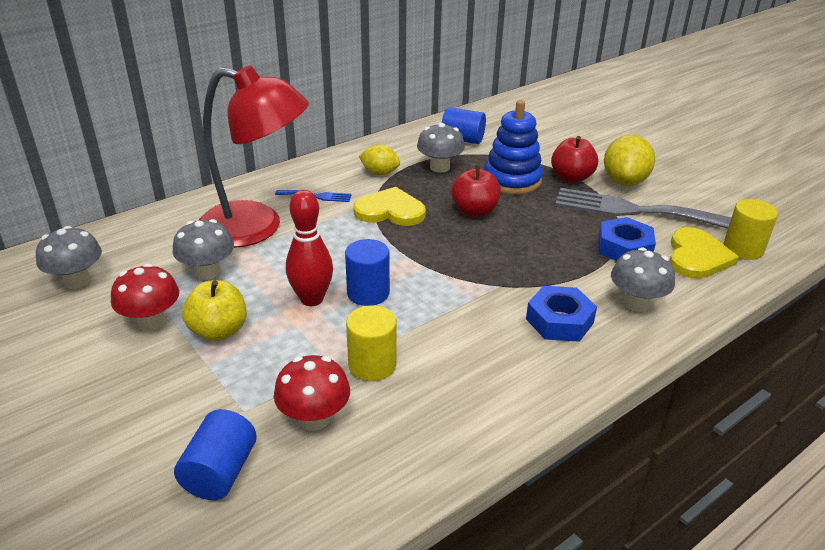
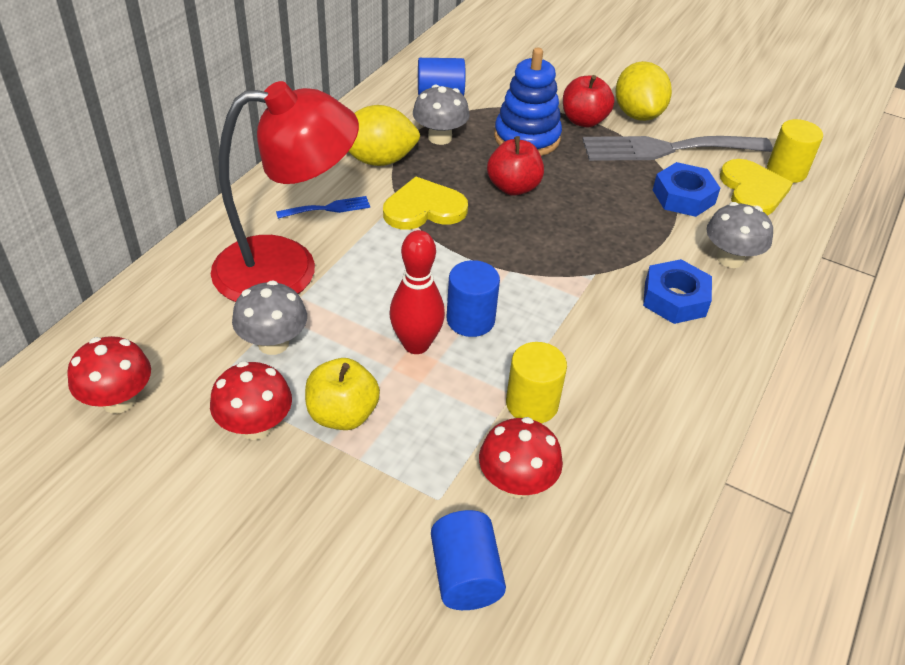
camera: 25 degrees left, 10 degrees up
grey mushroom [36,226,102,289] -> red mushroom [67,336,151,414]
yellow lemon [359,145,400,175] -> yellow lemon [348,105,420,166], size x1.60

